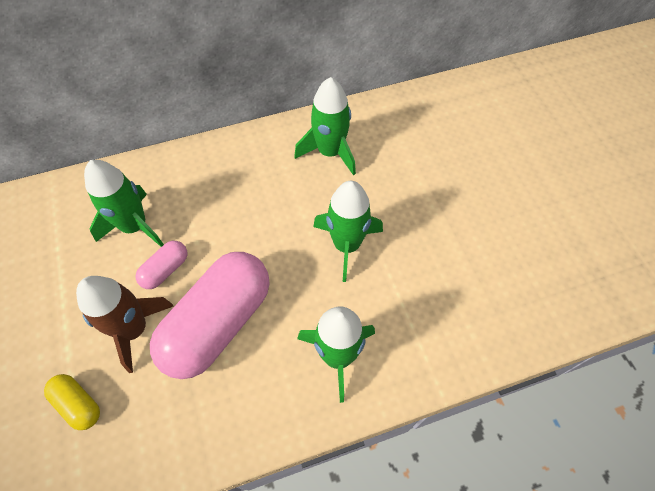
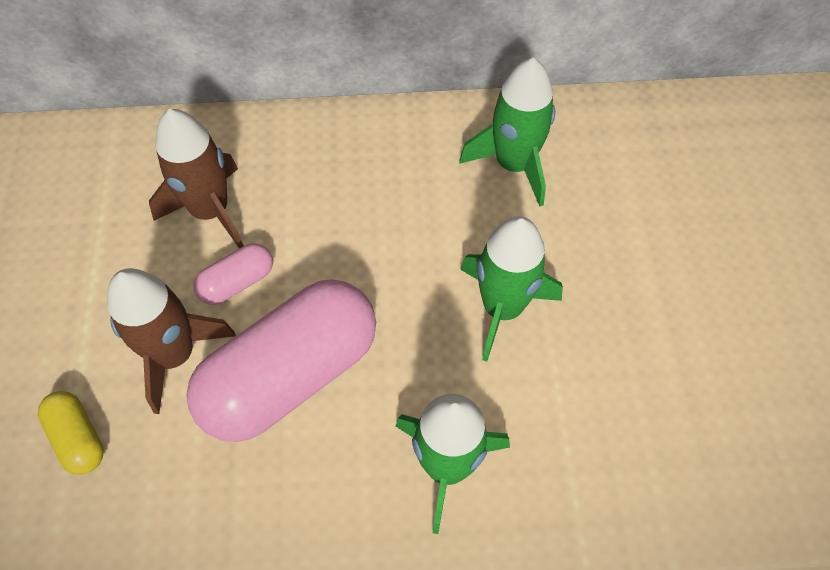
camera: 15 degrees right, 0 degrees up
green rocket [84,160,164,247] -> brown rocket [149,109,244,248]

